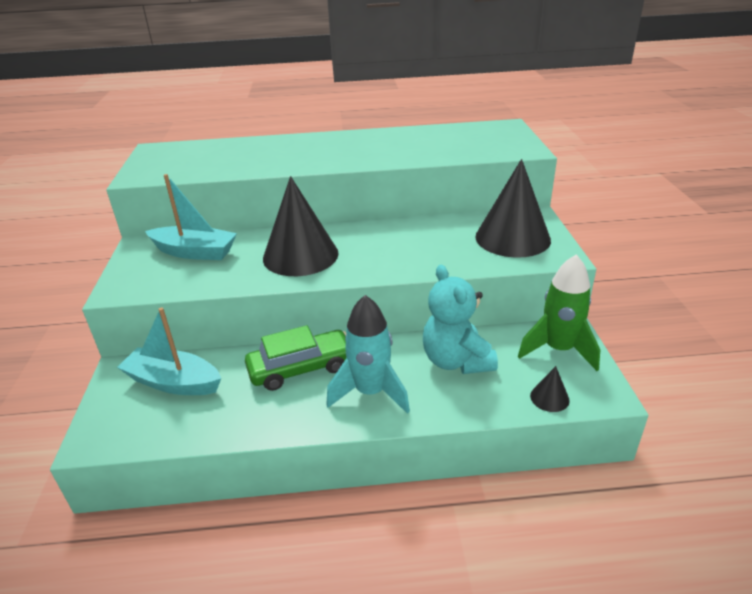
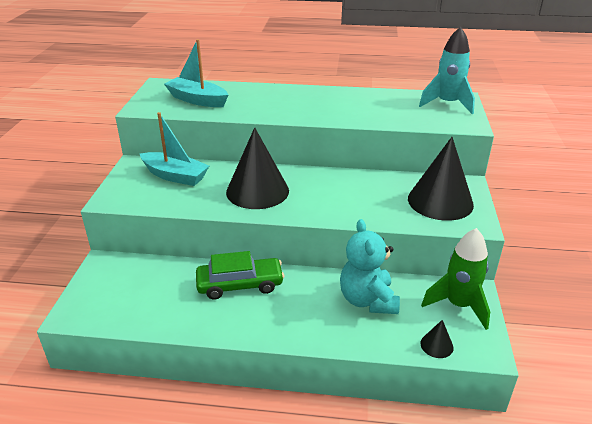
camera: 10 degrees right, 0 degrees up
turquoise boat [117,307,221,395] -> turquoise boat moved to [164,39,228,107]
turquoise rocket [326,295,410,414] -> turquoise rocket moved to [419,27,475,114]

